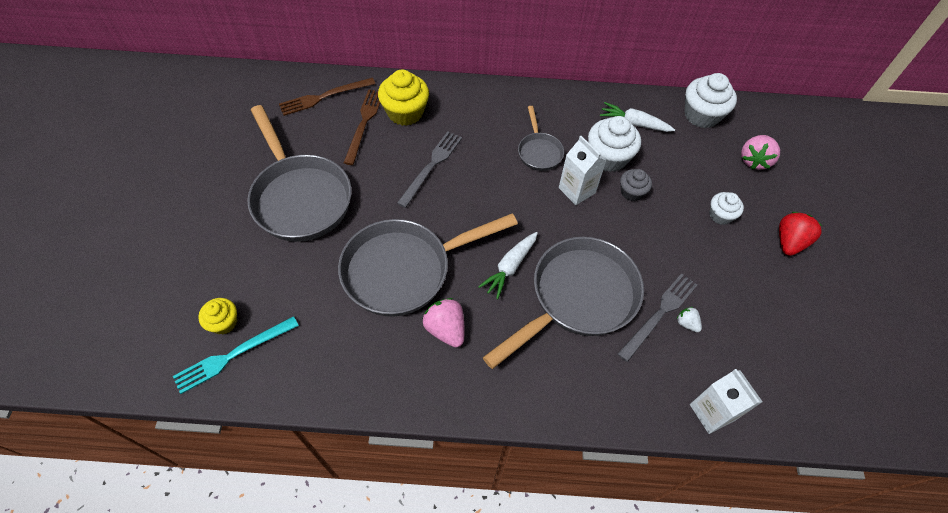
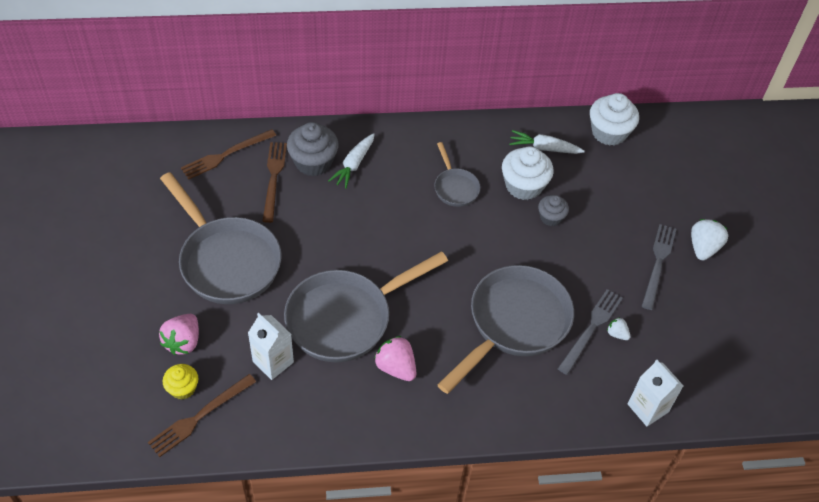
camera: 10 degrees left, 5 degrees down
turquoise fork [173,316,299,394] -> brown fork [148,374,256,457]
yellow cupcake [378,69,429,126] -> grey cupcake [287,122,339,176]
grey fork [397,131,462,208] -> grey fork moved to [642,224,676,310]
white carrot [478,232,538,299] -> white carrot moved to [328,133,375,189]
white carton [559,136,607,205] -> white carton moved to [248,313,294,380]
white cupcake [709,192,744,225] -> none
pink strawberry [741,135,780,170] -> pink strawberry moved to [159,314,199,355]
red strawberry [779,212,822,256] -> white strawberry [691,219,728,260]

